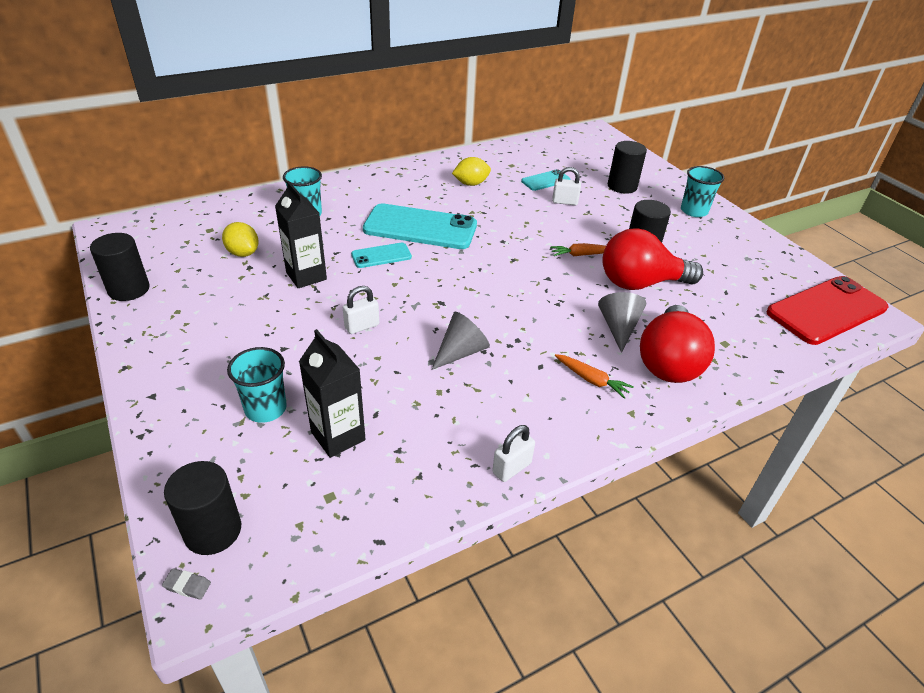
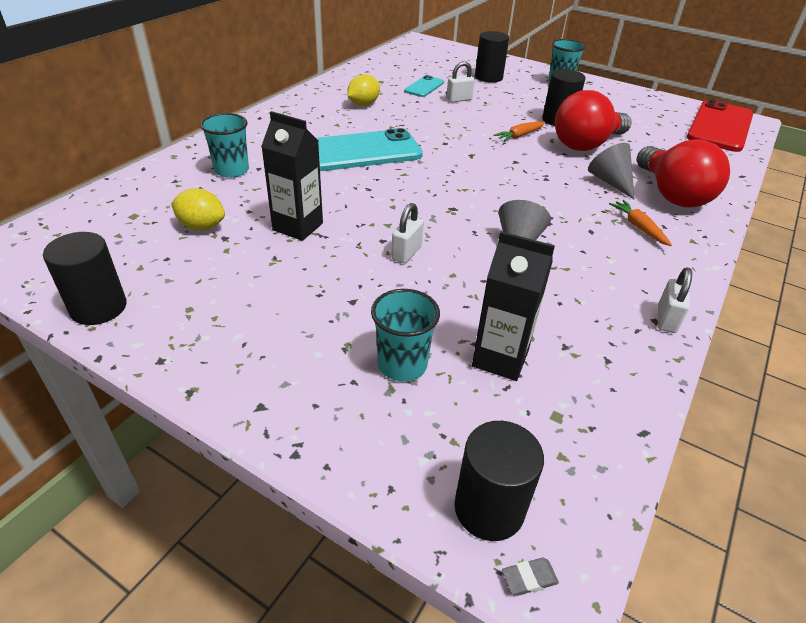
camera: 30 degrees left, 0 degrees up
turquoise phone [351,243,412,268] -> none
orange carrot [555,354,634,399] -> orange carrot turned 120 degrees counterclockwise [609,200,672,246]

